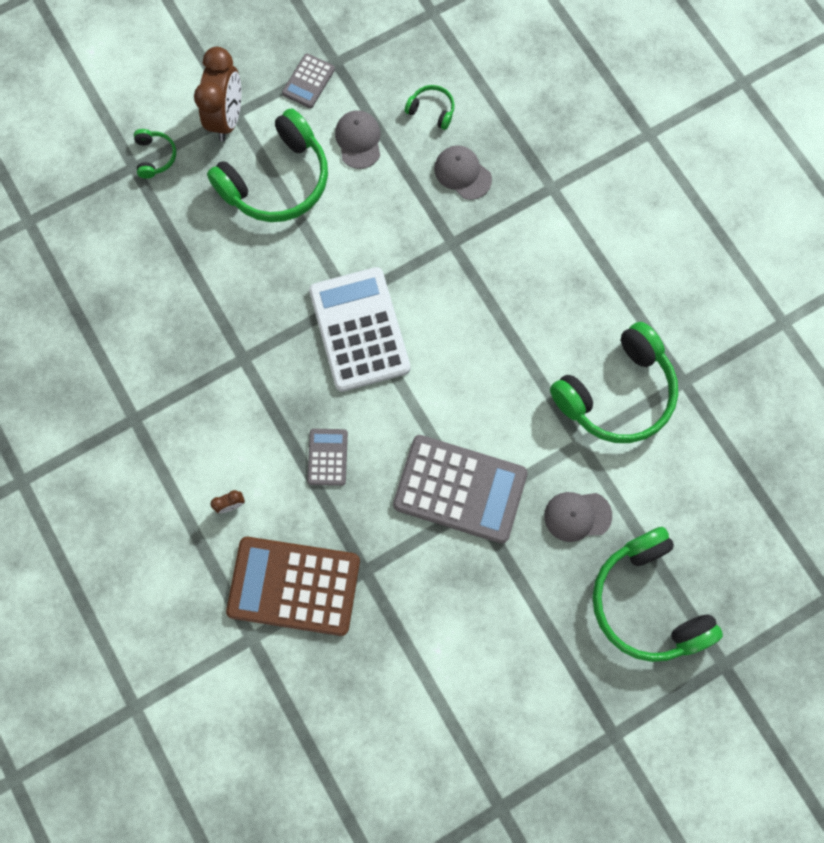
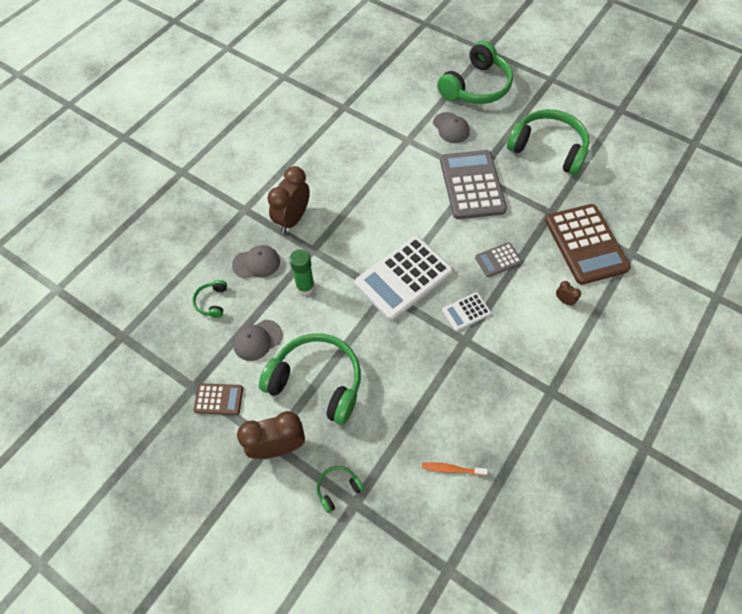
camera: 115 degrees left, 15 degrees down
grey calculator [282,53,335,108] -> brown calculator [194,383,243,415]
grey cap [434,145,492,200] -> grey cap turned 120 degrees counterclockwise [232,245,280,278]
green headphones [550,322,678,443] -> green headphones moved to [507,109,589,175]
none -> brown clock [267,166,310,233]
none -> green glue stick [289,249,315,295]
none -> orange toothbrush [422,462,488,476]
none -> white calculator [442,292,491,331]

